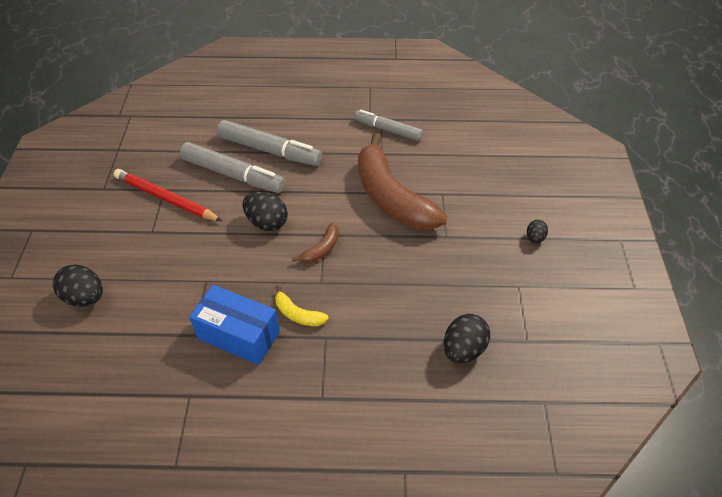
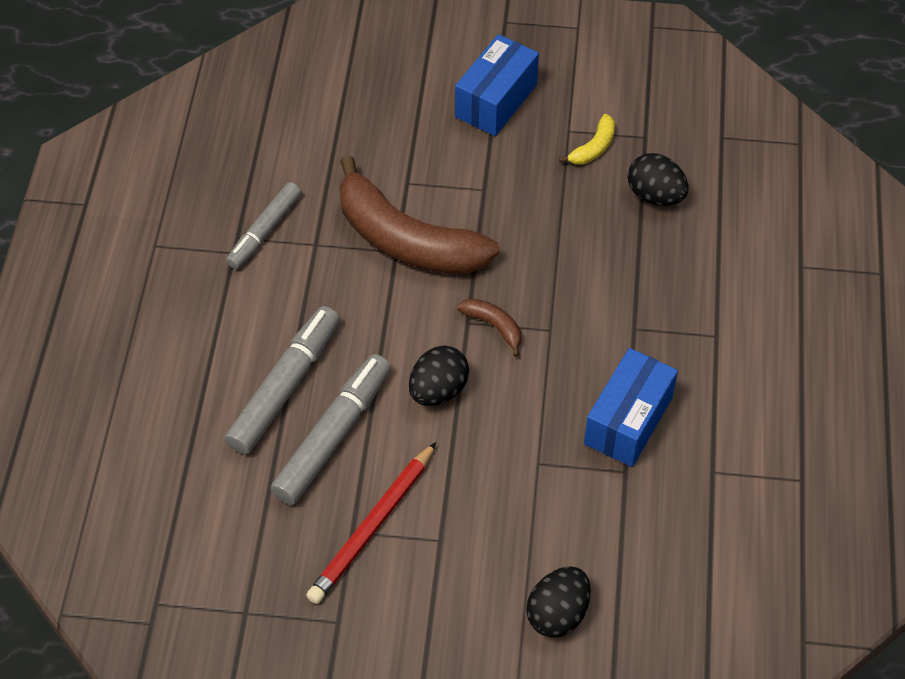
camera: 85 degrees left, 5 degrees up
yellow banana [275,286,329,326] -> yellow banana moved to [559,114,615,164]
brown banana [358,133,447,230] -> brown banana turned 60 degrees clockwise [339,155,500,274]
black egg [527,220,548,243] -> blue box [455,34,539,136]

